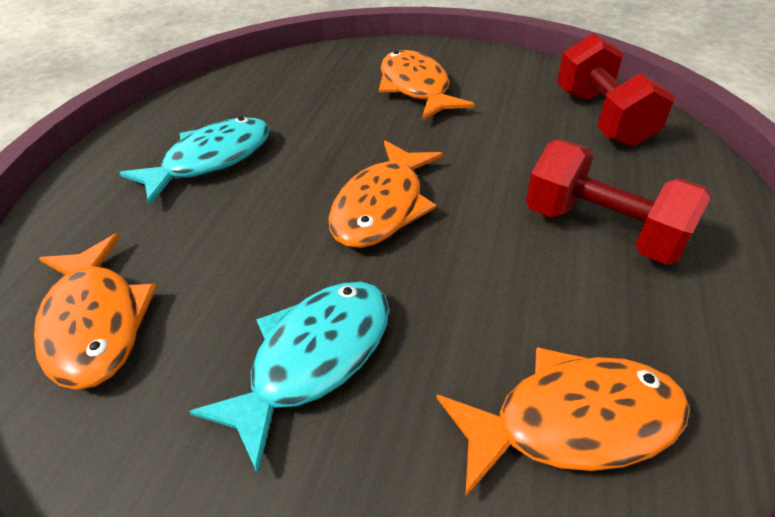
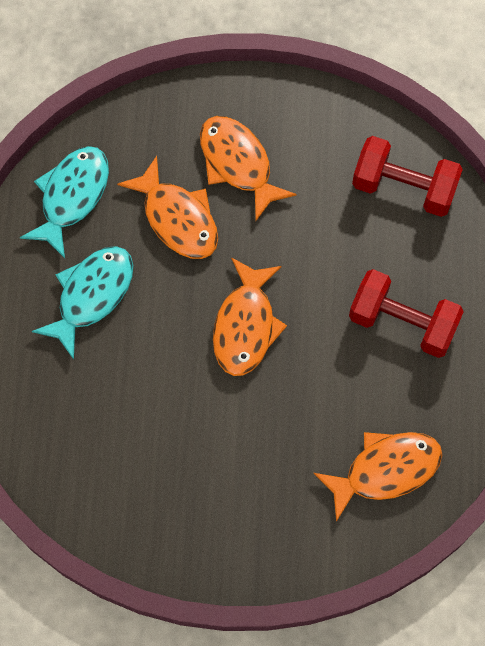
camera: 15 degrees left, 25 degrees up
orange fish [33,233,157,390] -> orange fish moved to [117,156,218,259]
turquoise fish [189,281,389,474] -> turquoise fish moved to [20,146,109,258]
red dumbbell [557,33,675,147] -> red dumbbell turned 45 degrees counterclockwise [352,136,463,217]

